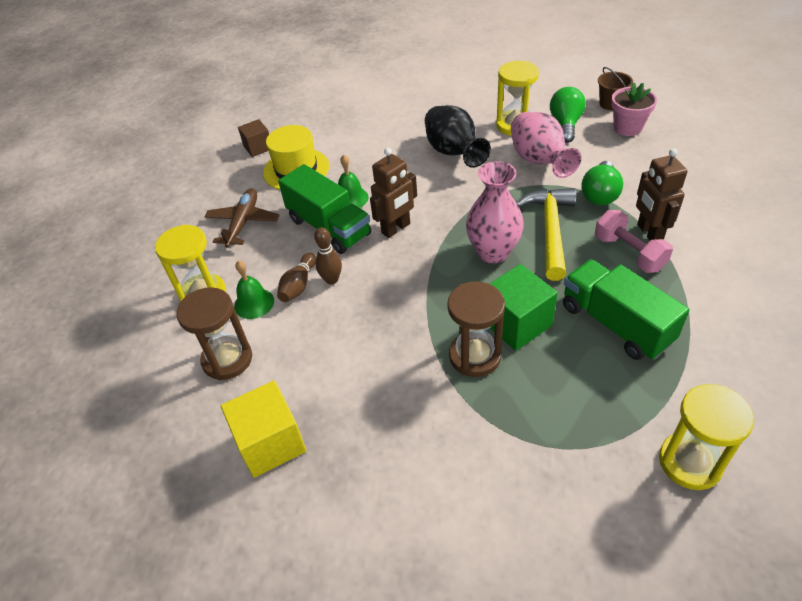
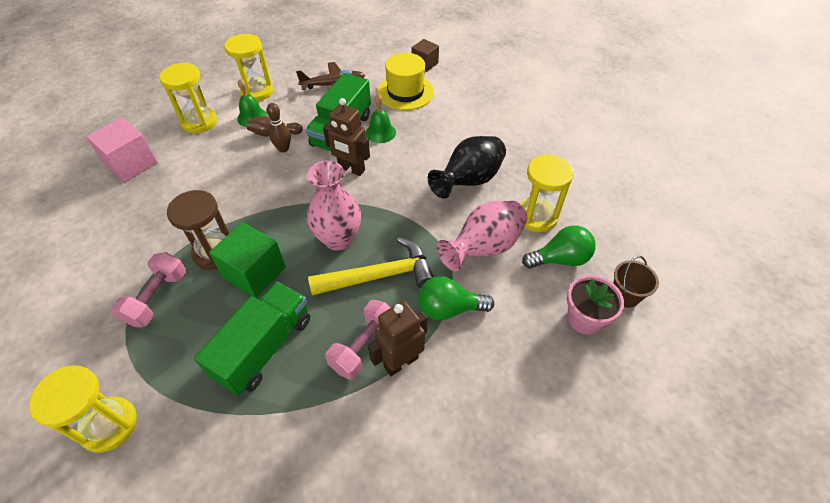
camera: 65 degrees right, 5 degrees up
brown hourglass [176,287,252,380] -> yellow hourglass [159,63,217,133]
yellow cube [221,380,306,478] -> pink cube [86,118,158,183]
none -> pink dumbbell [111,252,186,327]

